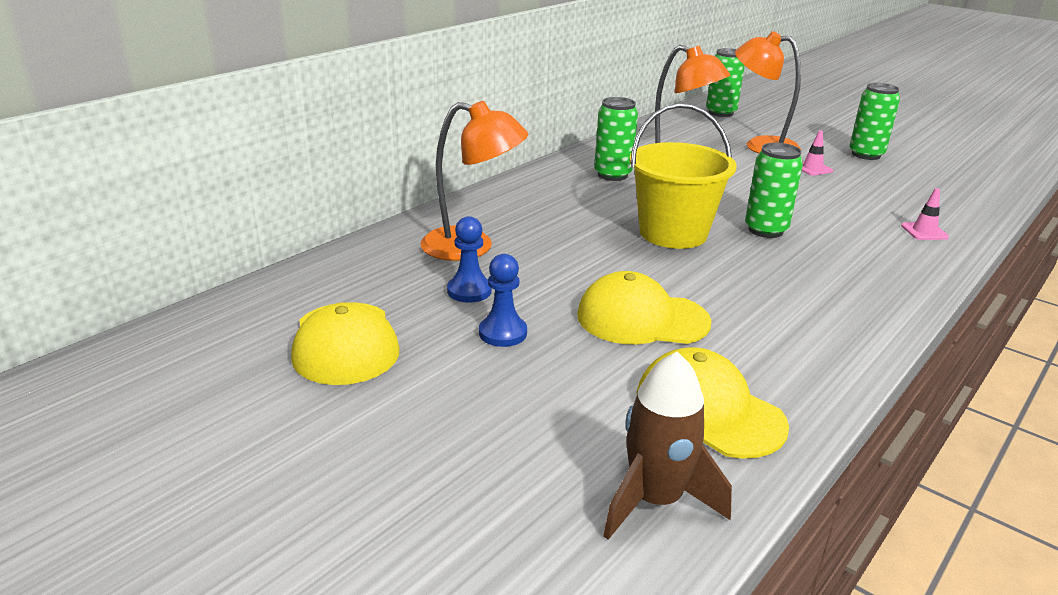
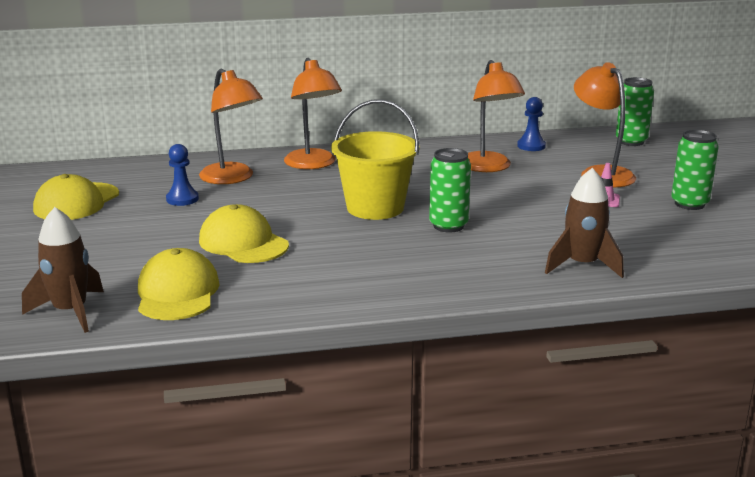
camera: 40 degrees right, 5 degrees down
blue pawn [479,254,527,347] -> blue pawn moved to [517,97,546,151]
green can [594,97,638,181] -> none
pink traffic cone [901,188,949,240] -> brown rocket [545,168,624,278]
none -> orange lamp [284,58,342,169]

